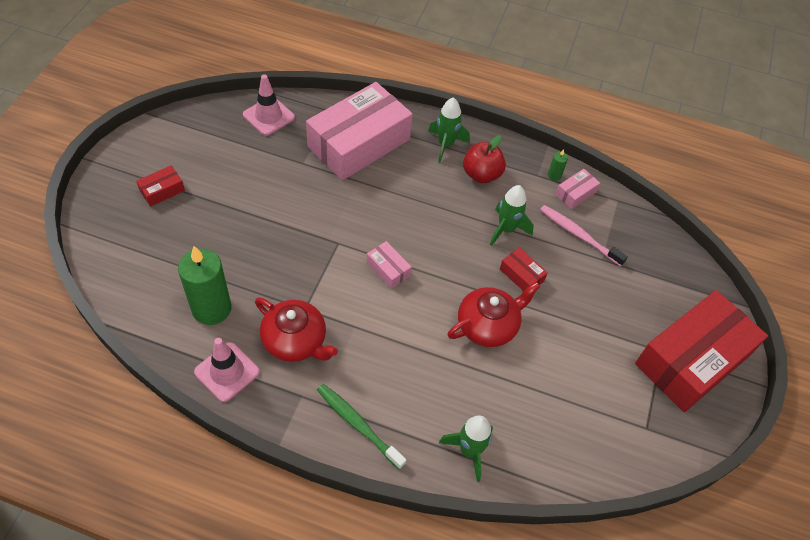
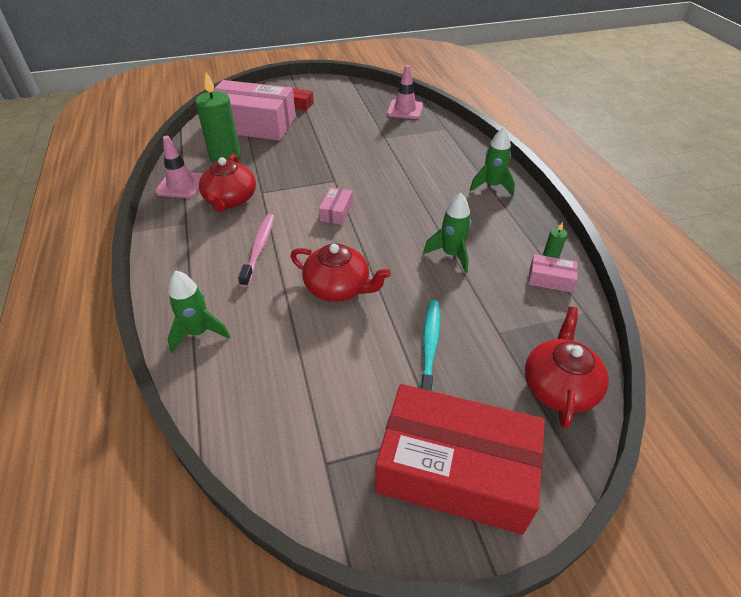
camera: 60 degrees right, 10 degrees down
pink box [306,82,413,180] -> pink box moved to [212,80,296,140]
green toothbrush [317,384,406,470] -> none
red apple [463,135,506,183] -> none
red box [500,247,548,291] -> none
pink toothbrush [540,205,628,266] -> pink toothbrush moved to [238,214,274,287]
none -> turquoise toothbrush [420,300,440,391]
none -> red teapot [525,307,609,429]

